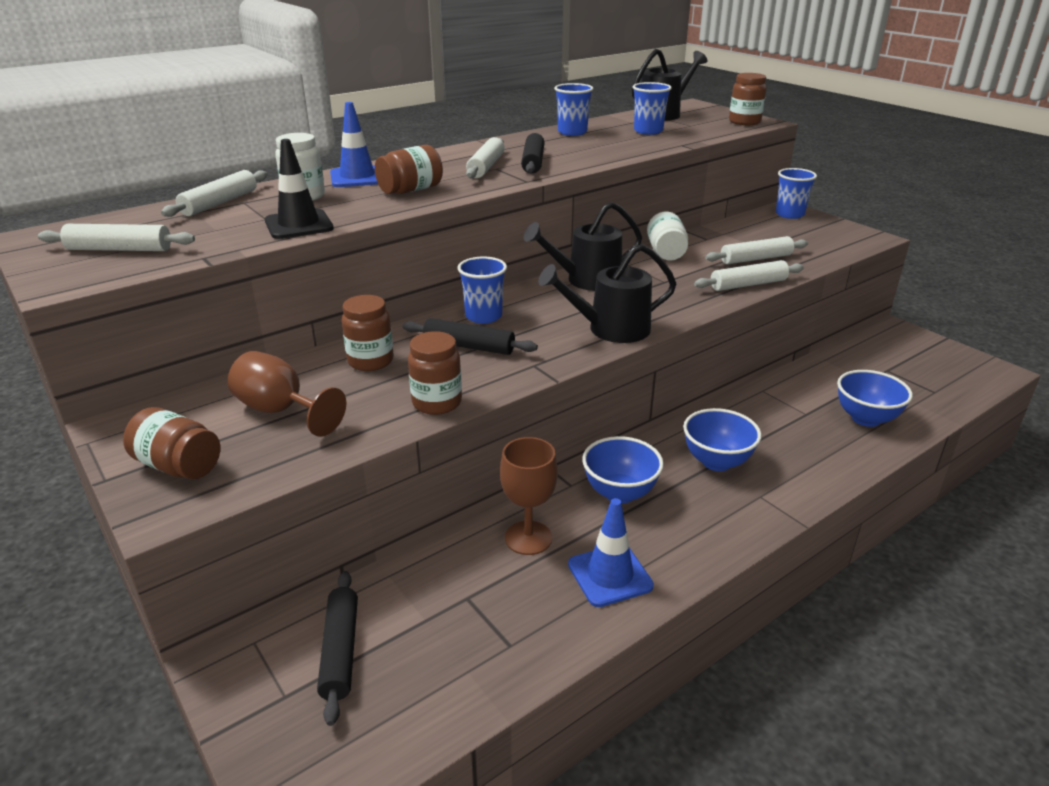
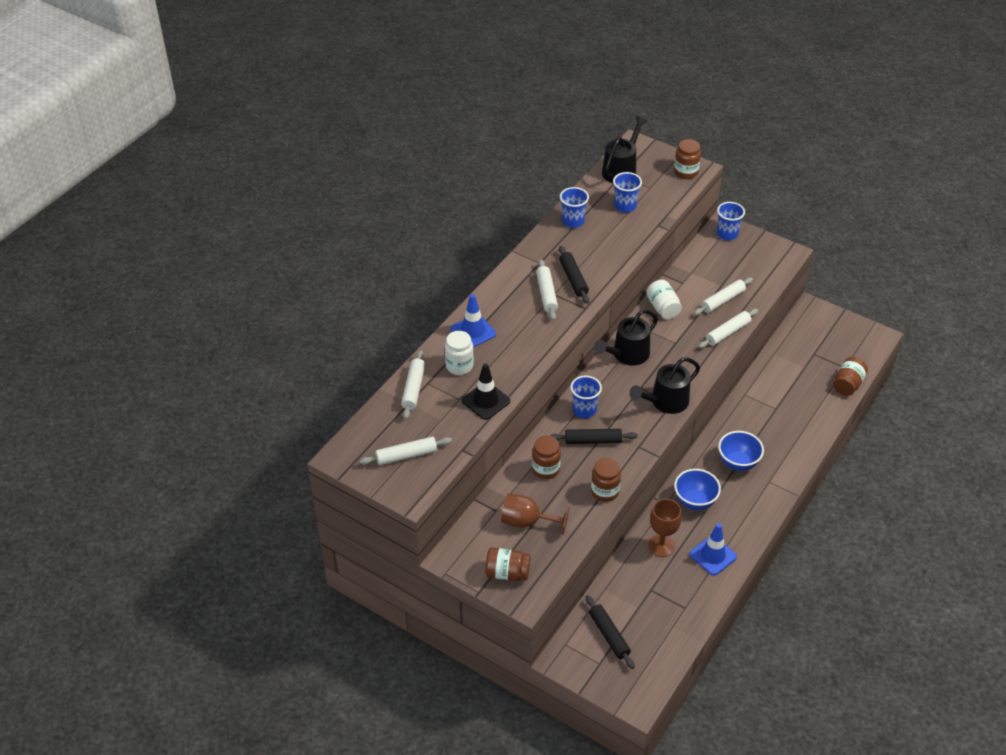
camera: 20 degrees left, 15 degrees up
brown jar [375,145,443,194] -> brown jar moved to [833,357,868,396]
blue bowl [837,370,913,427] -> none

